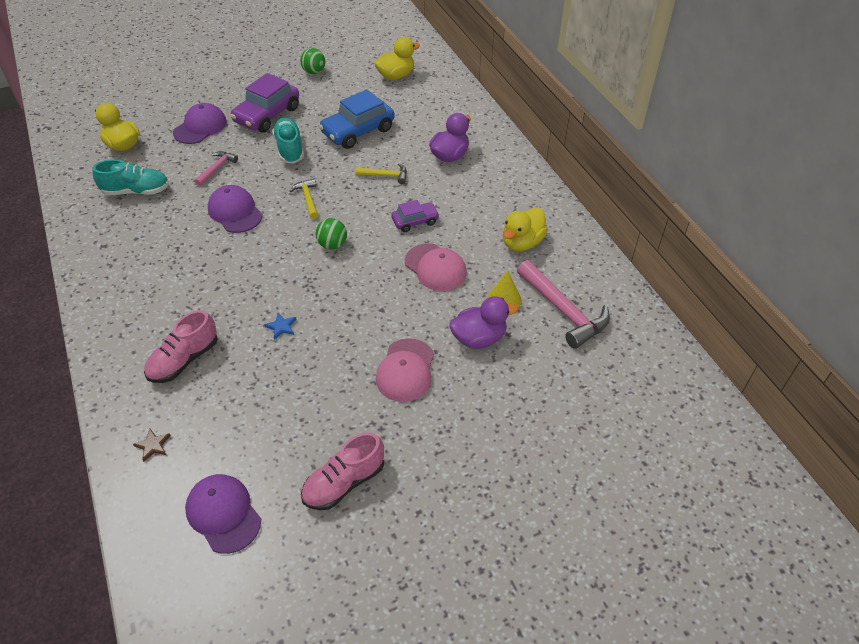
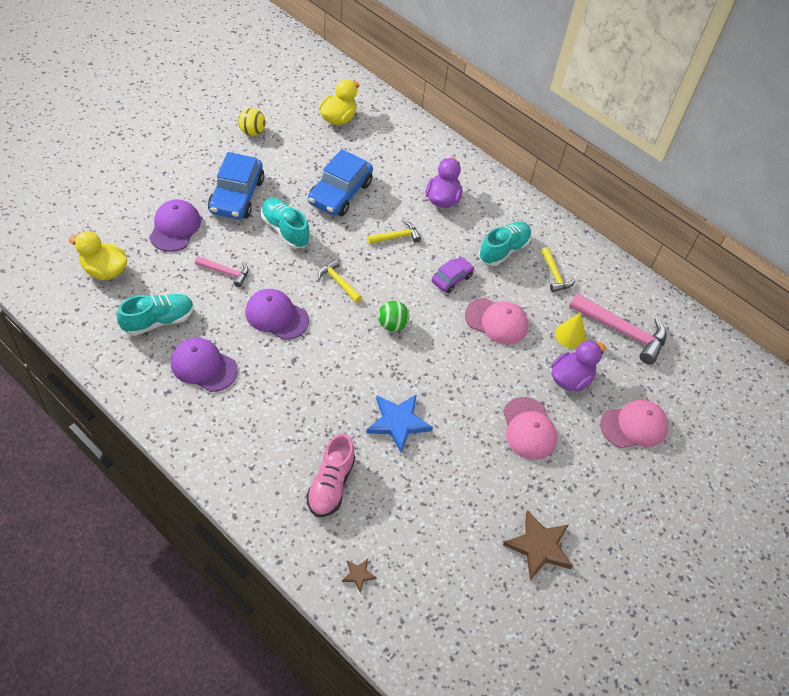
camera: 30 degrees left, 5 degrees up
purple cap [185,474,261,554] -> purple cap moved to [171,338,238,392]
pink hammer [195,151,238,186] -> pink hammer turned 105 degrees clockwise [195,256,248,287]
purple car [230,73,299,133] -> blue car [208,152,264,219]
blue star [264,313,297,340] -> blue star [366,394,433,453], size x2.10
green ball [300,48,325,74] -> yellow ball [238,108,266,136]
pink shoe [301,432,384,510] -> brown star [503,510,573,580]
yellow duck [503,207,547,251] -> yellow hammer [541,247,575,292]
none -> turquoise shoe [479,222,531,266]
none -> pink cap [600,400,668,448]

